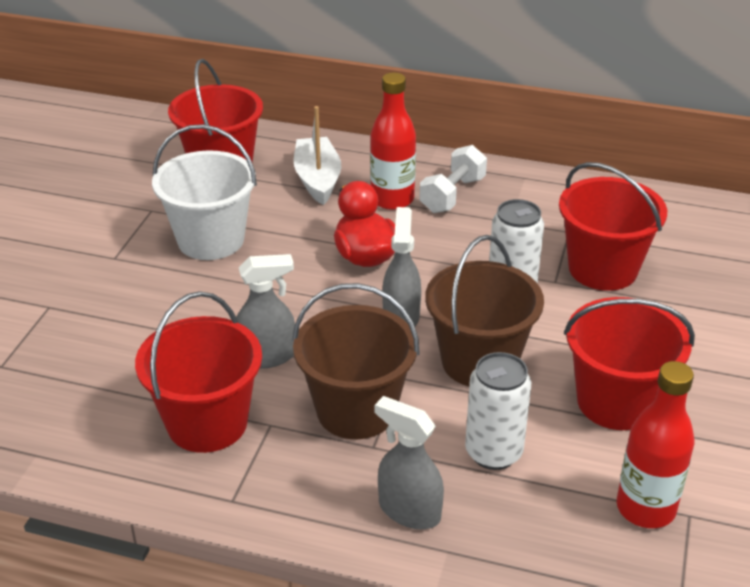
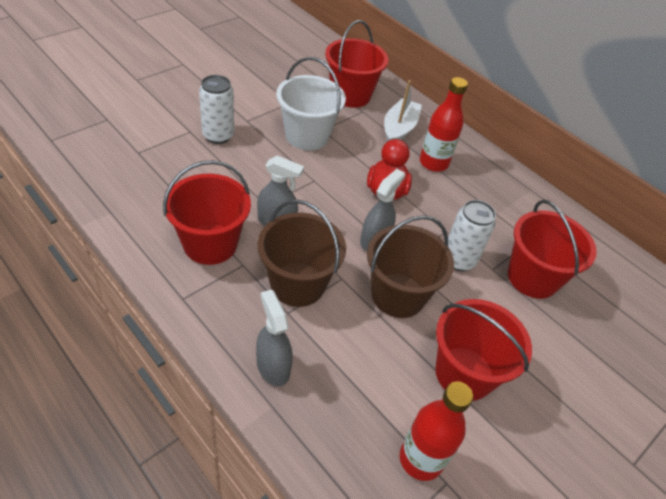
camera: 25 degrees right, 10 degrees up
white dumbbell [419,145,487,213] -> none
white can [465,352,531,470] -> white can moved to [199,75,234,144]

